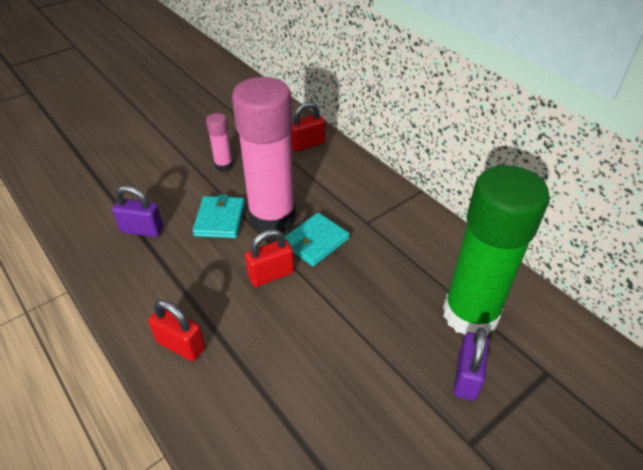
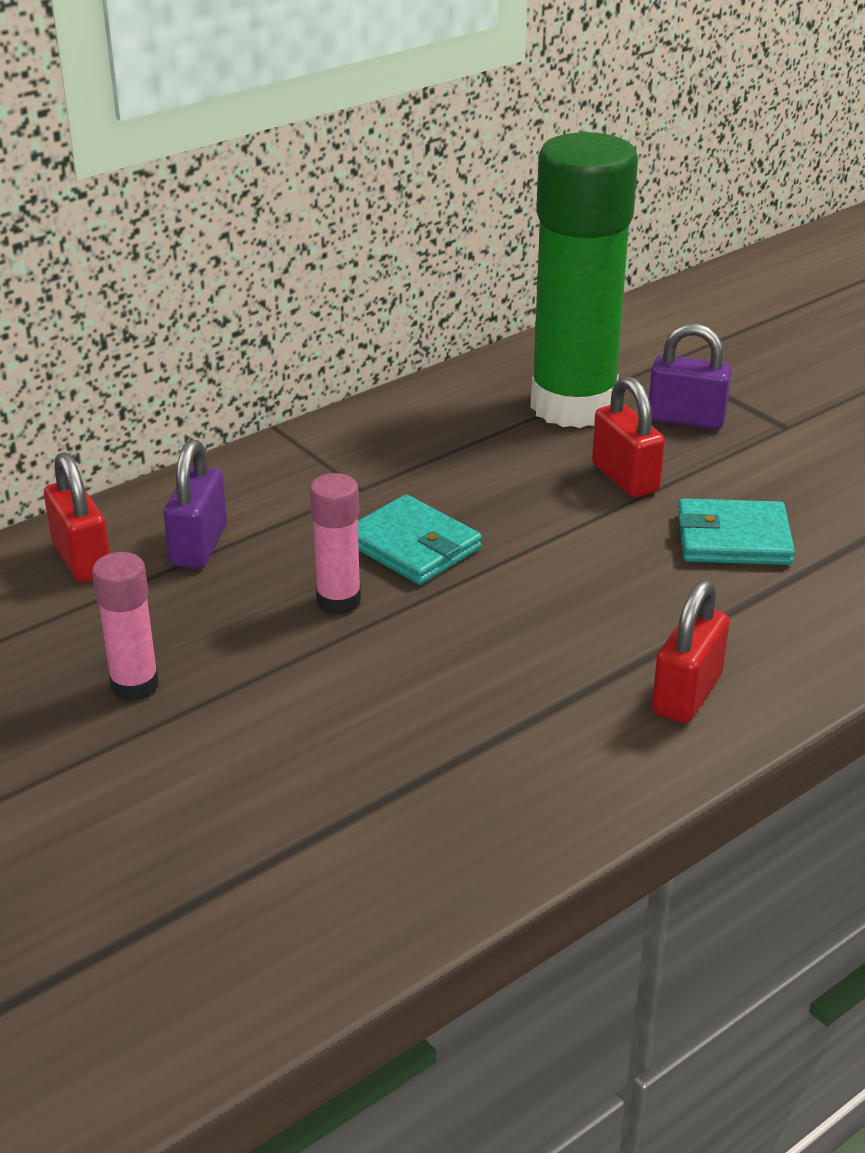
camera: 90 degrees left, 10 degrees down
purple padlock [112,186,164,237] -> purple padlock moved to [164,439,227,569]
turquoise wallet [193,194,245,238] -> turquoise wallet moved to [678,498,795,565]
pink glue stick [232,77,296,232] -> pink glue stick [310,473,361,615], size x0.43
red padlock [245,229,294,287] -> red padlock moved to [592,376,665,498]

